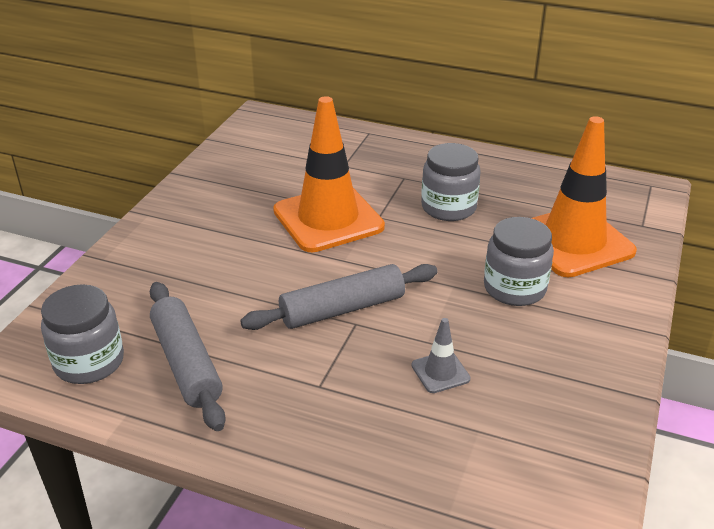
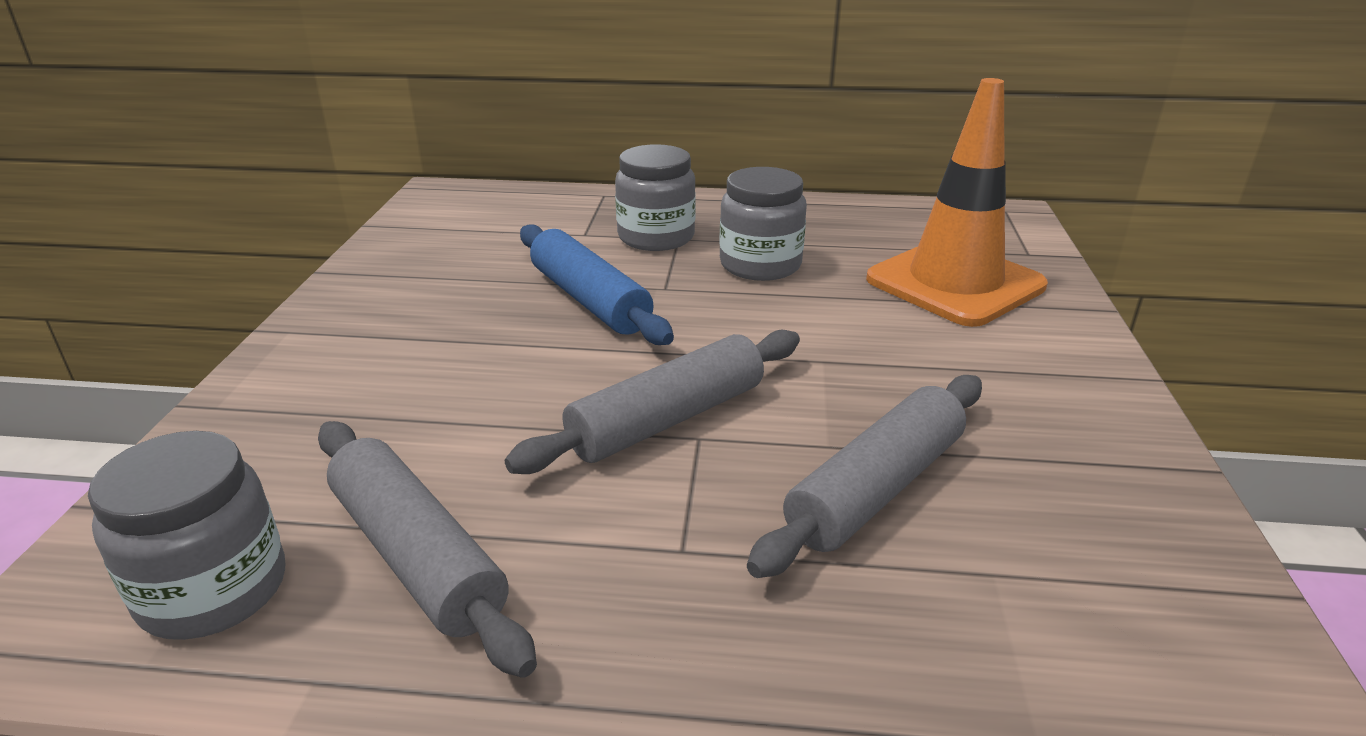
camera: 15 degrees left, 5 degrees down
orange traffic cone [273,96,385,252] -> blue rolling pin [520,225,674,345]
grey traffic cone [411,318,471,393] -> grey rolling pin [747,375,982,578]
grey jar [484,217,554,306] -> grey jar moved to [615,144,696,251]

